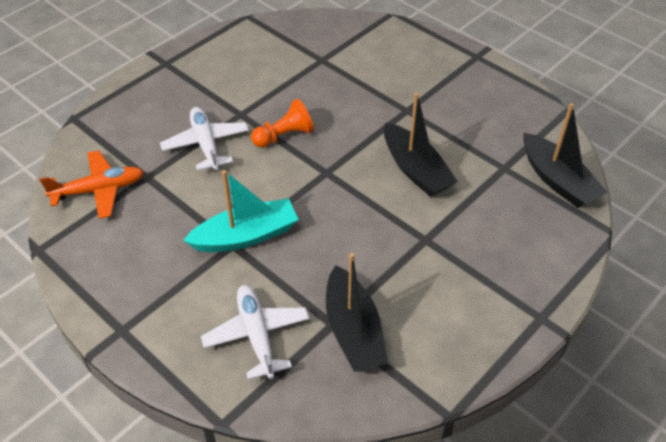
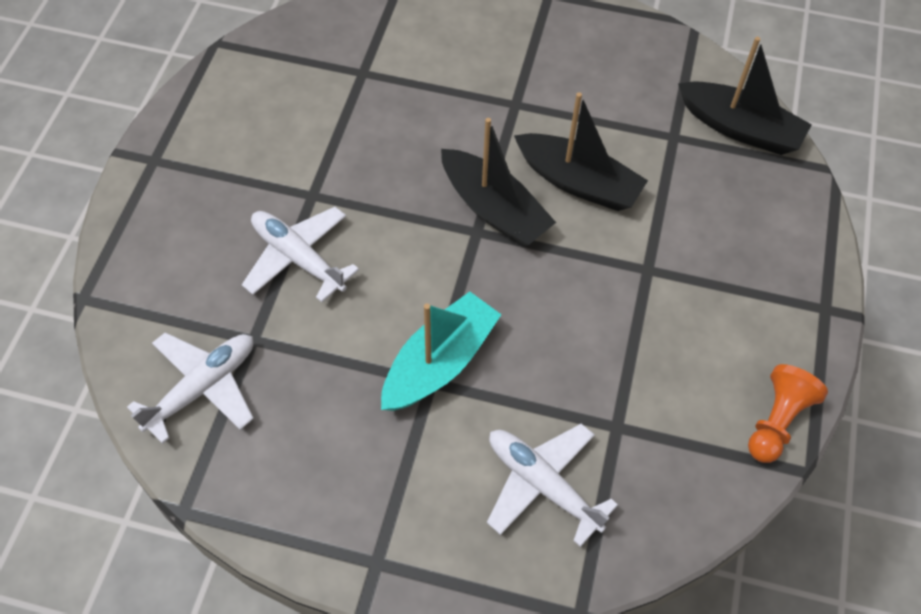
camera: 30 degrees left, 10 degrees up
orange plane [40,150,144,219] -> white plane [127,332,254,444]
orange pawn [251,99,314,148] -> orange pawn moved to [748,364,828,463]
black boat [326,253,388,371] -> black boat moved to [441,118,556,246]

